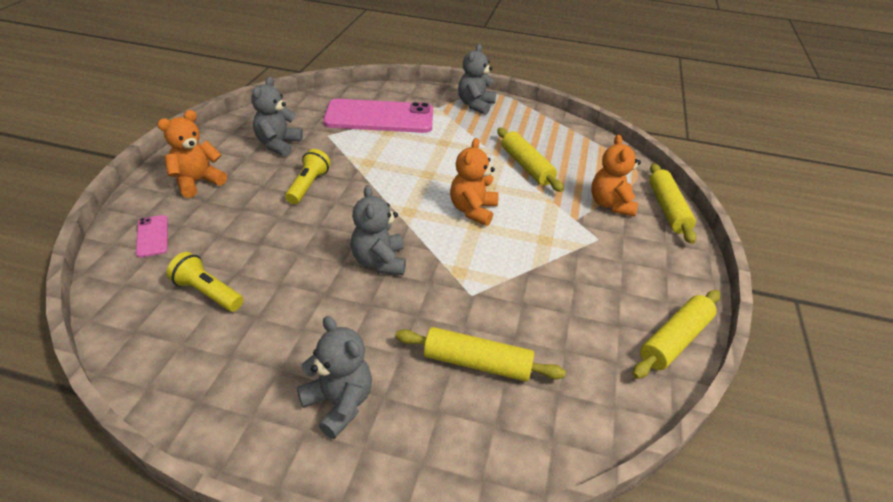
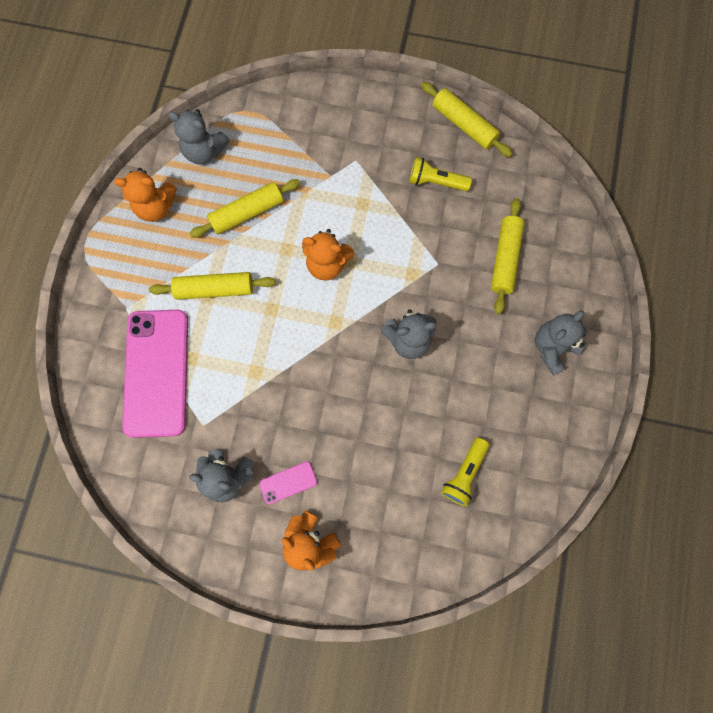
camera: 90 degrees left, 35 degrees up
pink phone [136,215,168,258] -> pink phone moved to [259,461,317,504]
yellow flashlight [285,149,331,204] -> yellow flashlight moved to [409,157,472,191]
grey teddy bear [458,44,496,115] -> grey teddy bear moved to [168,110,230,165]
orange teddy bear [591,135,641,217] -> orange teddy bear moved to [114,168,177,222]
yellow rolling pin [649,163,696,244] -> yellow rolling pin moved to [149,272,276,300]

